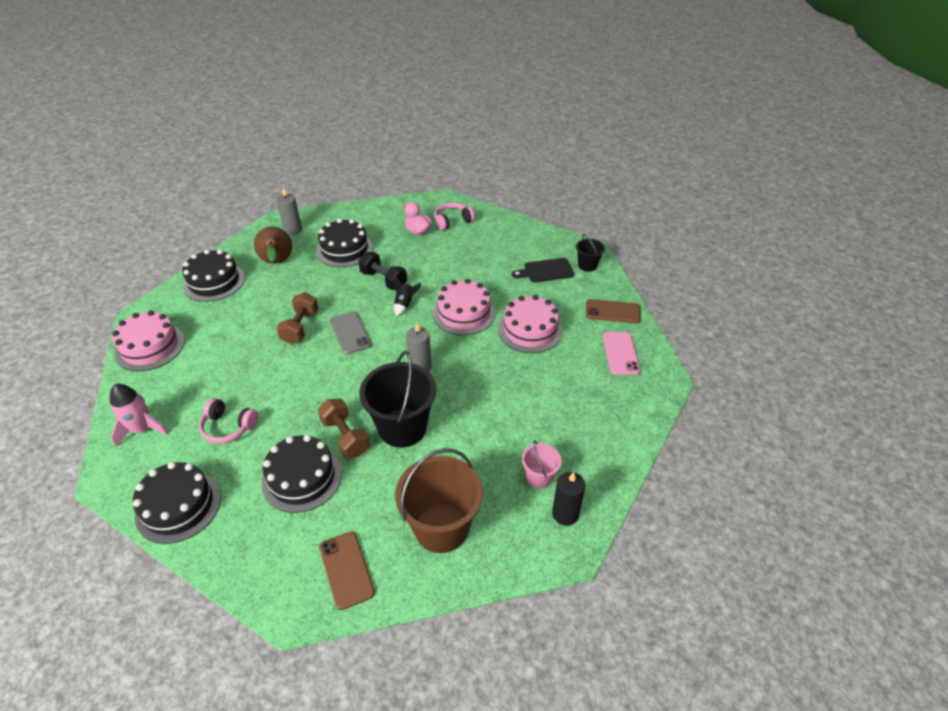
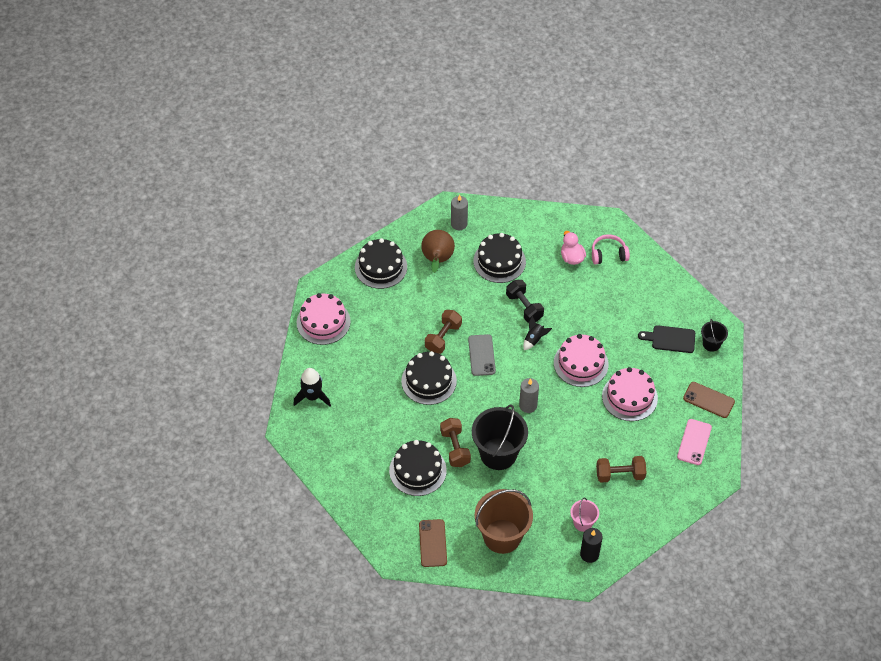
camera: 20 degrees right, 10 degrees up
pink rocket [110,384,169,447] -> black rocket [293,368,331,407]
black cake [133,462,221,544] -> black cake moved to [401,351,457,405]
pink headphones [199,398,258,444] -> none
none -> brown dumbbell [596,456,647,483]

